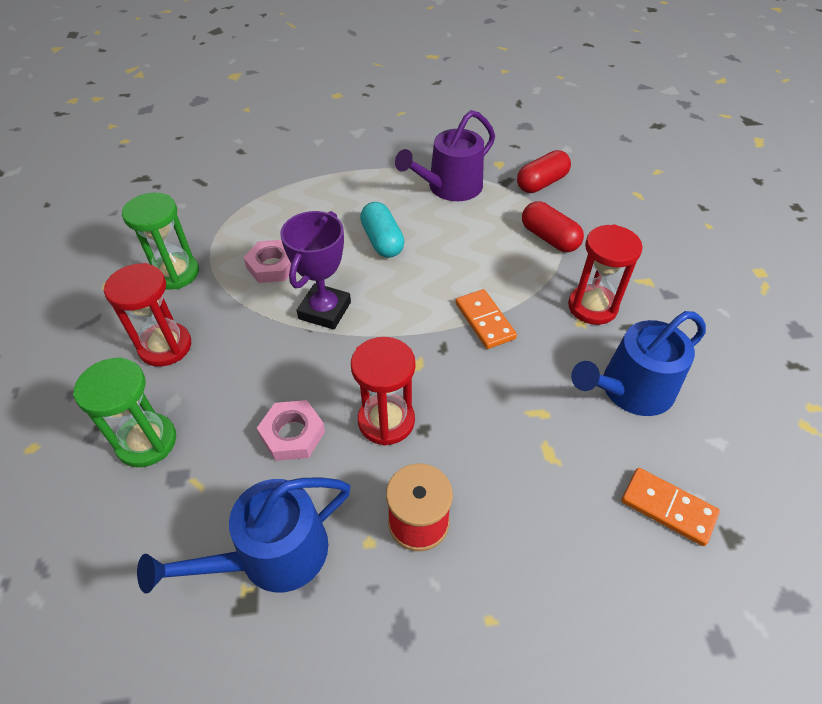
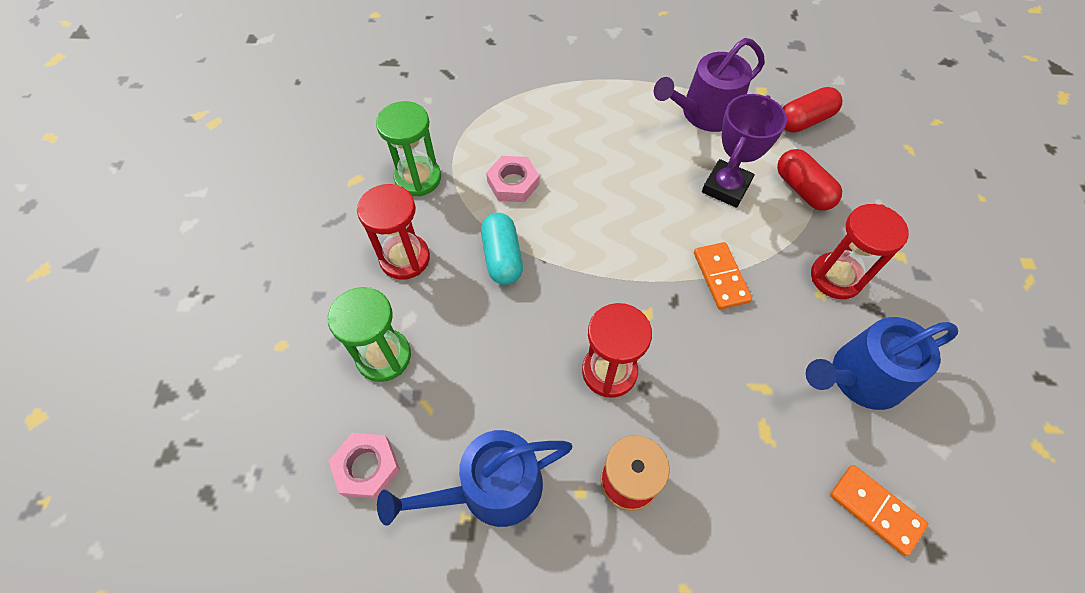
camera: 10 degrees right, 10 degrees up
pink nut [257,400,325,461] -> pink nut moved to [329,433,400,499]
purple trophy [280,211,351,330] -> purple trophy moved to [702,94,787,208]
turquoise capsule [360,202,404,258] -> turquoise capsule moved to [481,213,523,285]

